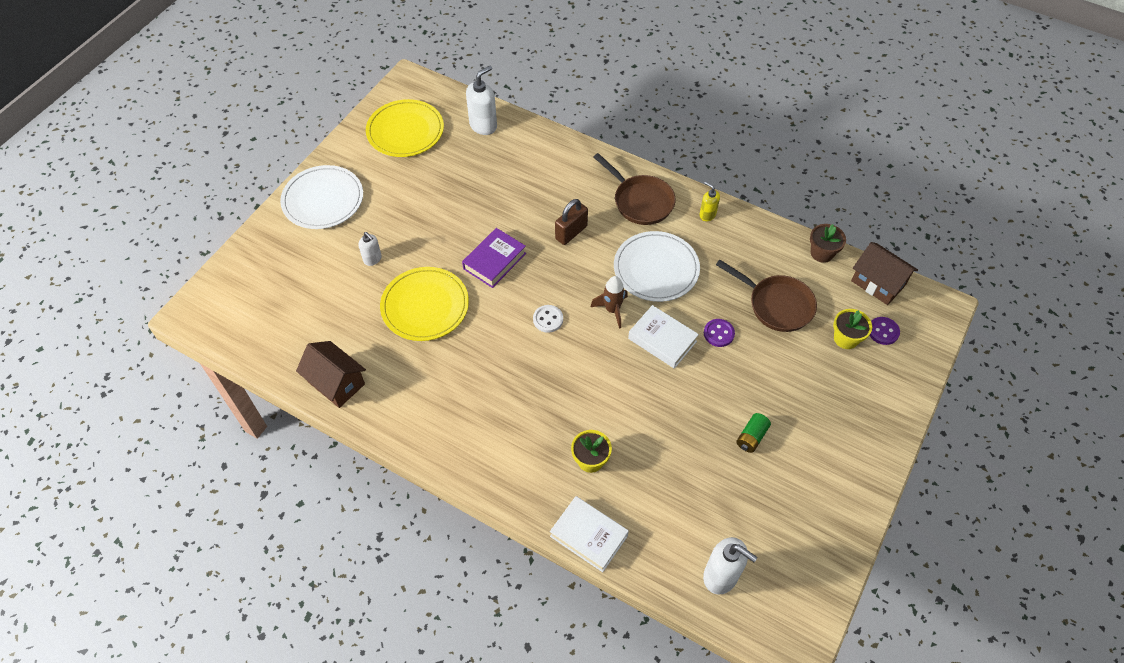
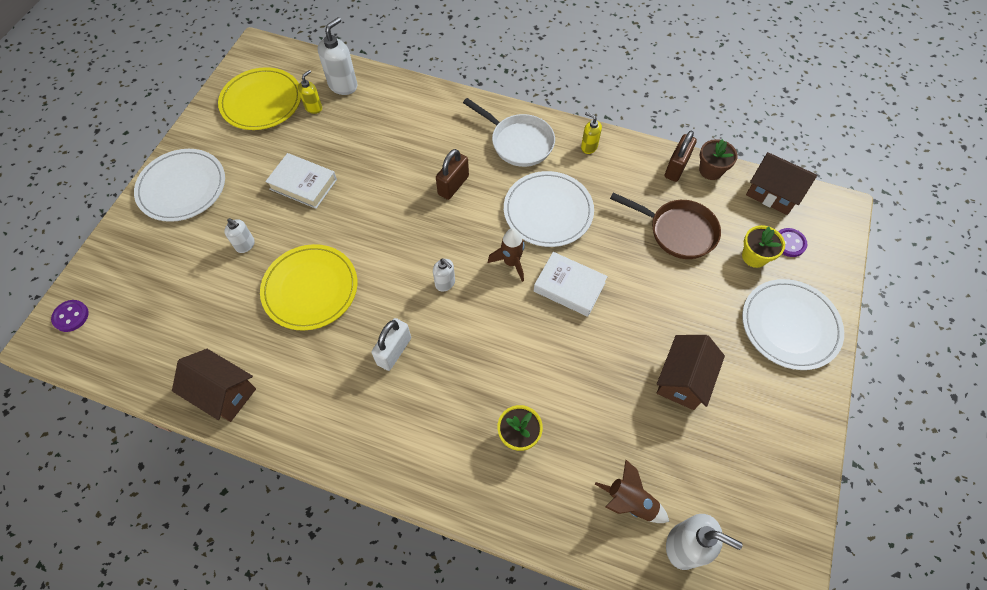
camera: 10 degrees left, 5 degrees up
purple book [462,228,526,288] -> none
white button [533,305,563,333] -> white soap dispenser [433,258,455,292]
white book [550,496,629,572] -> white book moved to [265,153,337,209]
brown pan [594,153,676,225] -> white pan [463,98,555,167]
purple button [704,319,735,347] -> purple button moved to [51,300,89,332]
green battery [736,413,771,453] -> brown house [657,335,725,410]
none -> yellow soap dispenser [298,70,322,114]
none -> white padlock [371,318,411,371]
none -> brown rocket [595,460,669,523]
none -> brown padlock [665,131,697,182]
none -> white plate [742,279,844,370]

